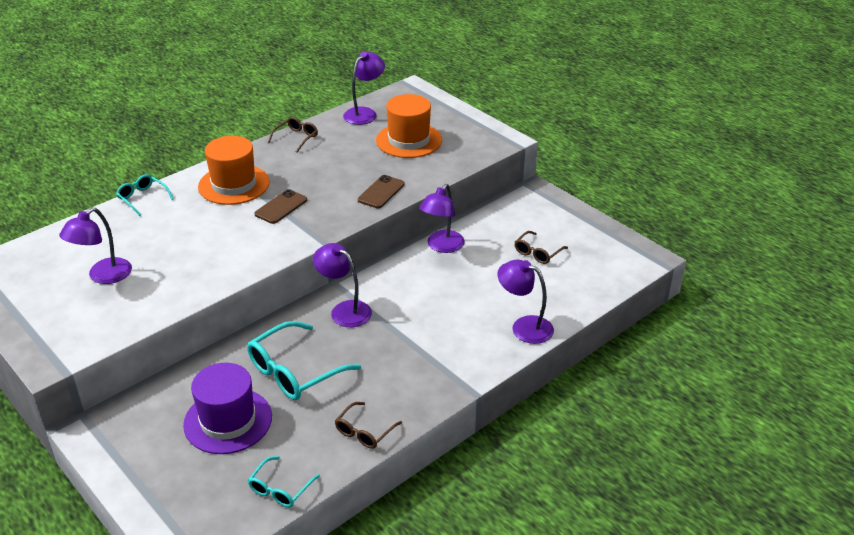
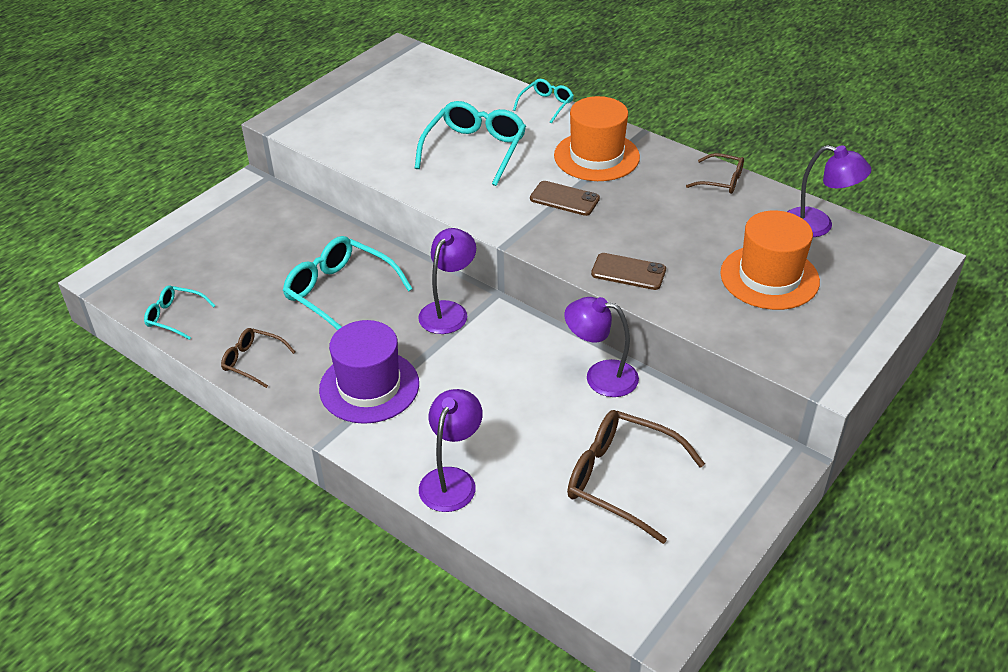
camera: 80 degrees right, 5 degrees up
purple lamp [59,208,132,284] -> none
purple hat [183,363,272,454] -> purple hat moved to [319,320,419,424]
brown glasses [515,231,568,264] -> brown glasses [567,410,705,544], size x1.82
none -> turquoise glasses [415,101,526,186]

